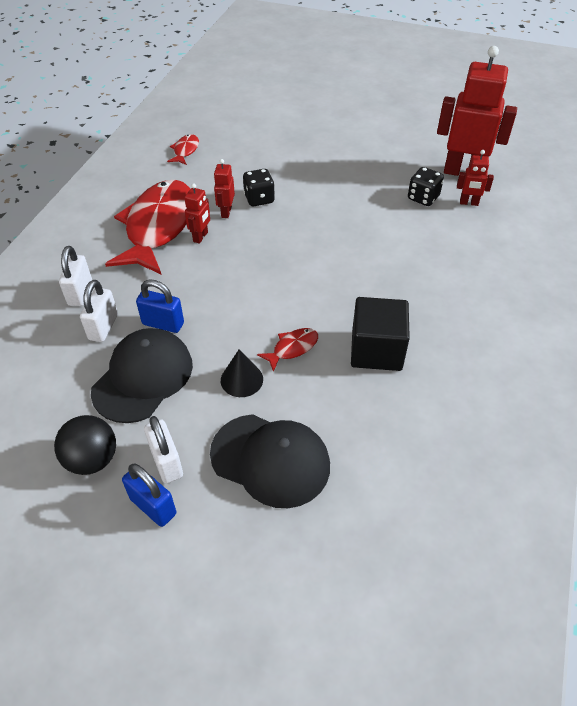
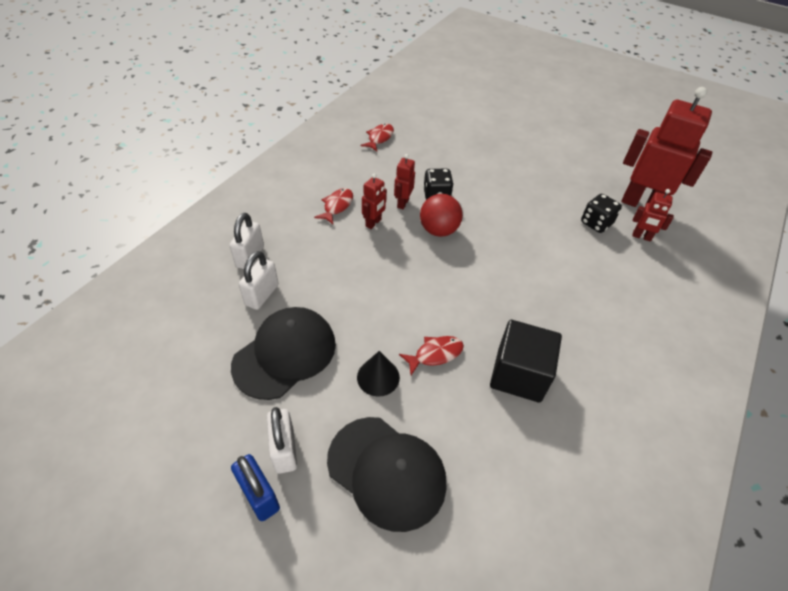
camera: 10 degrees right, 0 degrees up
black ball [54,415,116,475] -> none
red fish [105,180,190,274] -> red fish [314,188,353,224], size x0.41
blue padlock [136,280,184,333] -> none
none -> red ball [420,194,463,237]

